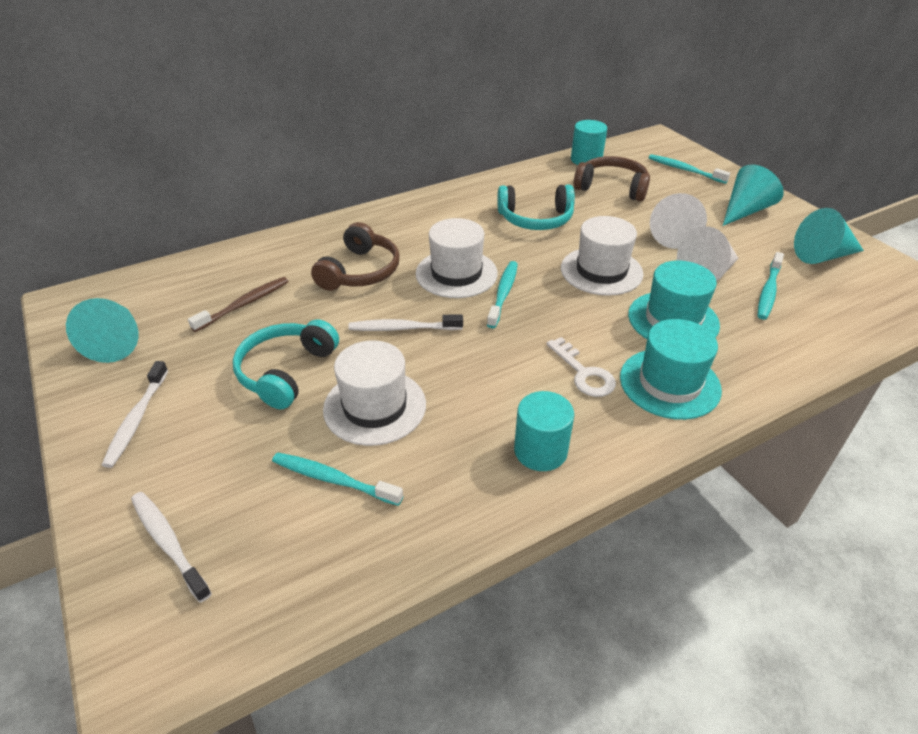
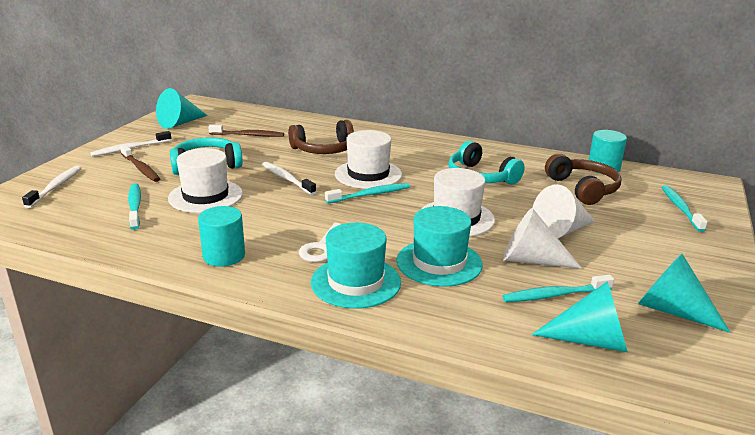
camera: 50 degrees right, 15 degrees down
turquoise cone [723,165,784,226] -> turquoise cone moved to [531,281,627,352]
none -> brown toothbrush [120,145,160,182]

